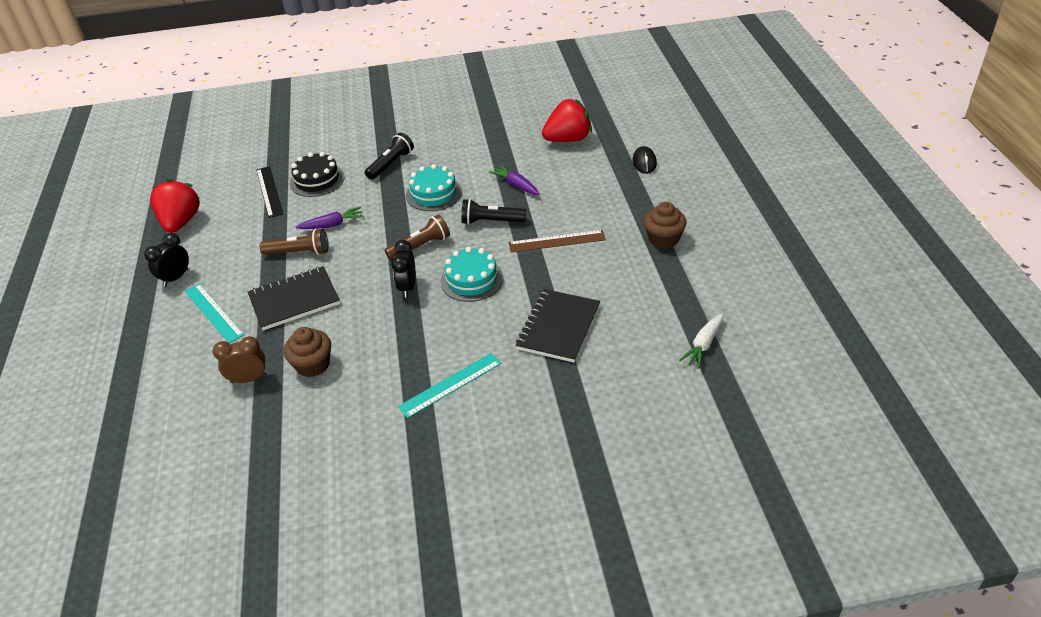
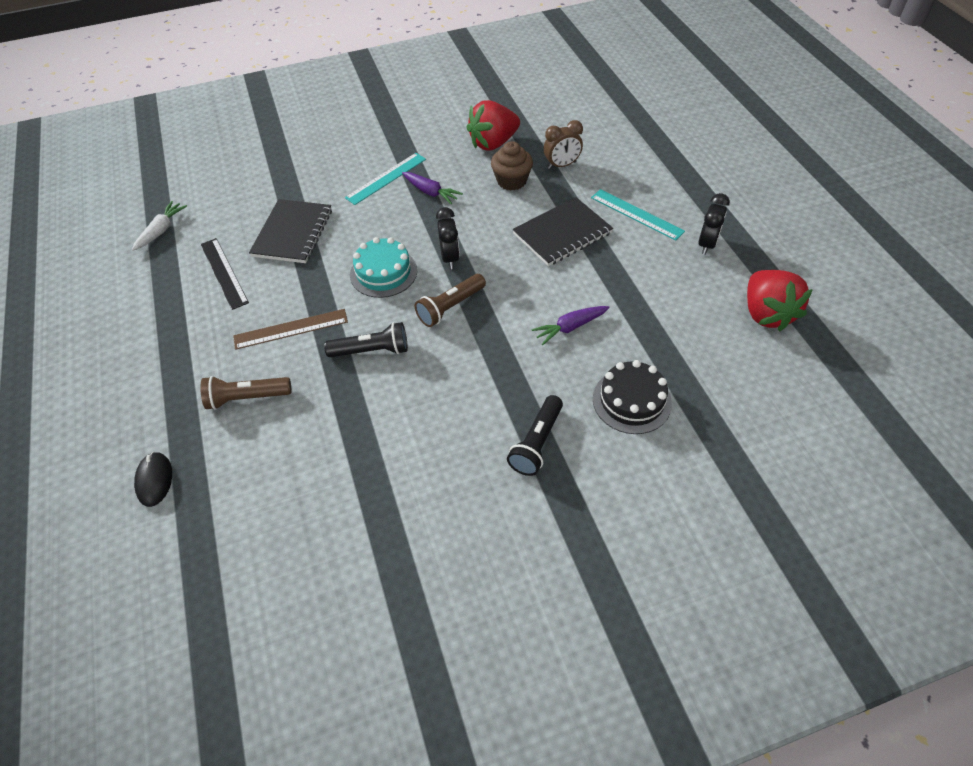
camera: 170 degrees right, 10 degrees up
black ruler [256,166,283,218] -> black ruler moved to [201,238,249,310]
brown flashlight [260,229,328,255] -> brown flashlight moved to [200,376,291,410]
turquoise cake [406,164,462,211] -> none
purple carrot [489,165,540,195] -> purple carrot moved to [402,172,463,204]
red strawberry [542,99,592,142] -> red strawberry moved to [466,100,520,151]
brown cupcake [644,202,687,249] -> none

